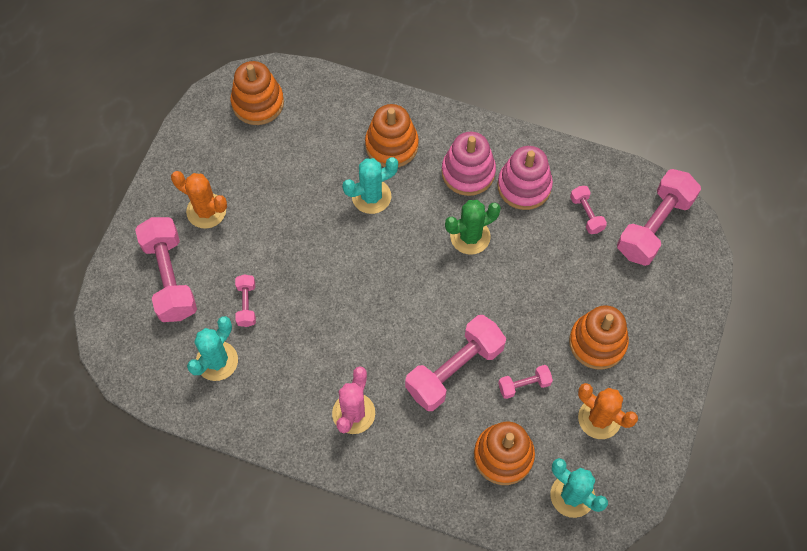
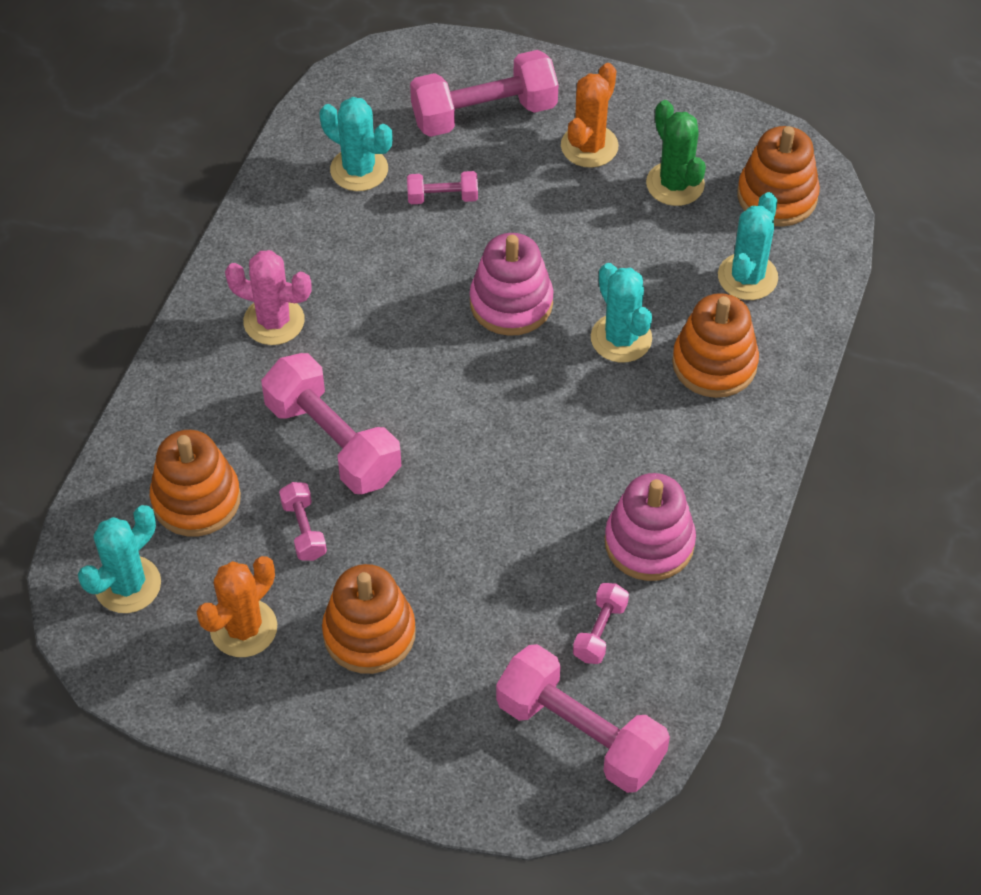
camera: 90 degrees right, 10 degrees down
pink stacking toy [442,132,496,196] -> pink stacking toy moved to [470,233,553,336]
green cactus [445,200,501,255] -> green cactus moved to [646,100,706,206]
pink dumbbell [570,186,607,234] -> pink dumbbell turned 45 degrees counterclockwise [573,583,629,664]
none -> turquoise cactus [718,192,778,300]

